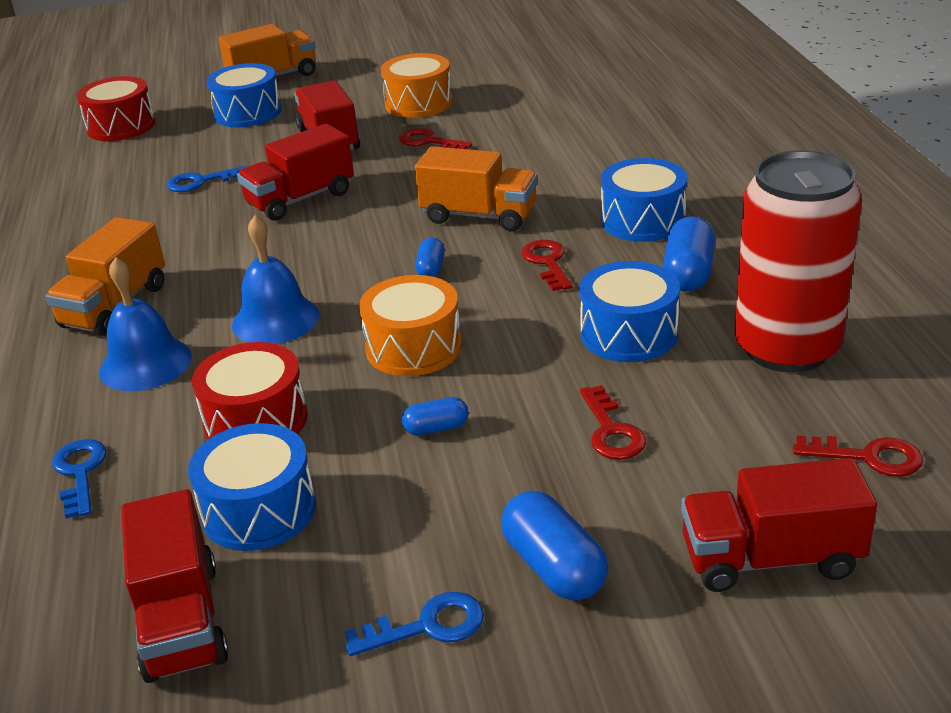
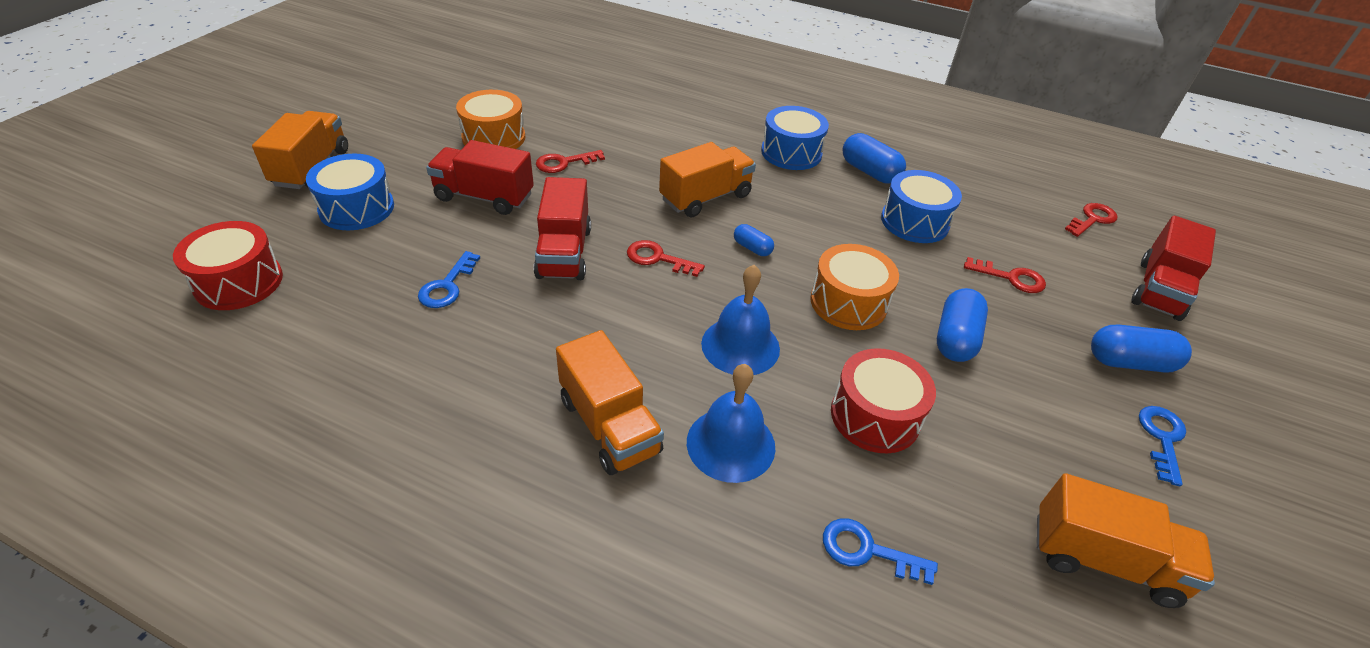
camera: 60 degrees left, 10 degrees up
red truck [121,489,228,683] -> orange truck [1037,473,1215,608]
blue drum [188,423,316,551] -> none
blue capsule [402,397,469,436] -> blue capsule [937,288,988,362], size x1.77
red key [522,240,572,291] -> red key moved to [627,240,705,277]
red can [735,150,862,373] -> none

